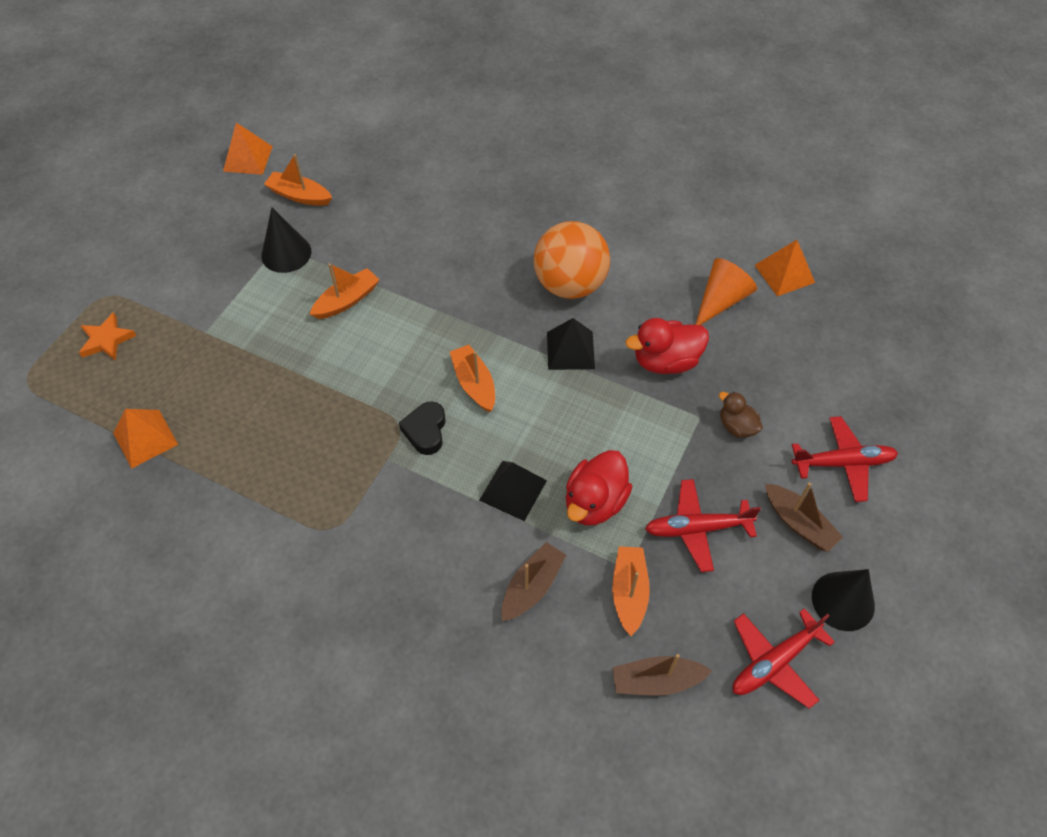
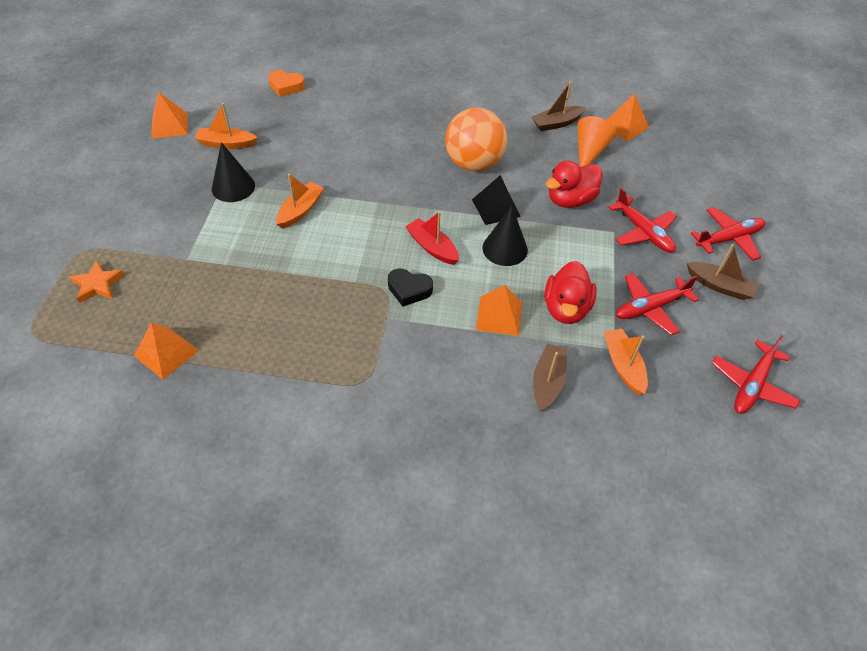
camera: 20 degrees left, 5 degrees down
black heart [399,401,446,455] -> black heart turned 60 degrees counterclockwise [388,269,433,307]
orange boat [450,345,495,412] -> red boat [405,211,459,265]
black pyramid [479,461,547,521] -> orange pyramid [476,285,522,336]
brown boat [612,654,712,696] -> brown boat moved to [532,81,586,131]
brown duck [719,392,763,437] -> red plane [608,188,677,253]
black cone [812,569,875,631] -> black cone moved to [482,206,528,266]
none -> orange heart [268,70,305,97]

